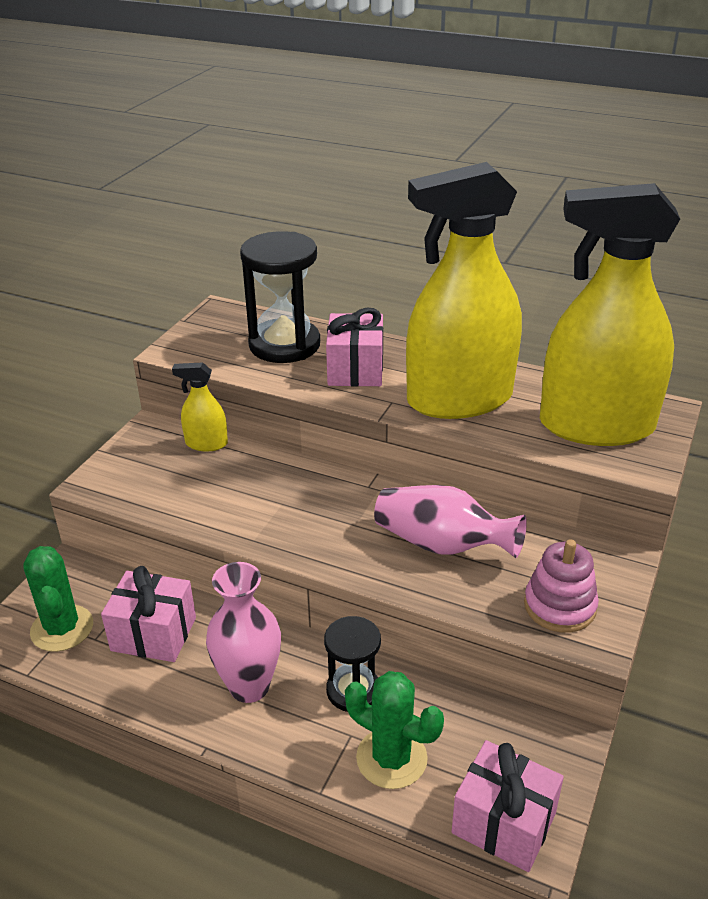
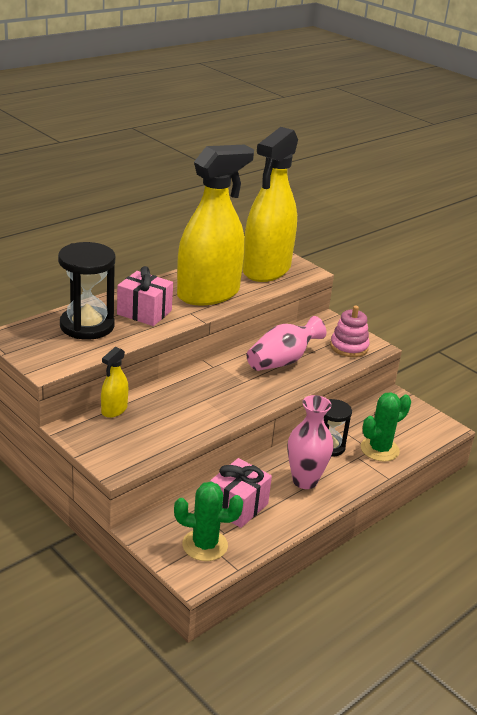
camera: 70 degrees left, 5 degrees down
yellow spray bottle [406,162,522,419] -> yellow spray bottle turned 135 degrees counterclockwise [177,144,254,305]
pink gift [451,740,564,872] -> none

